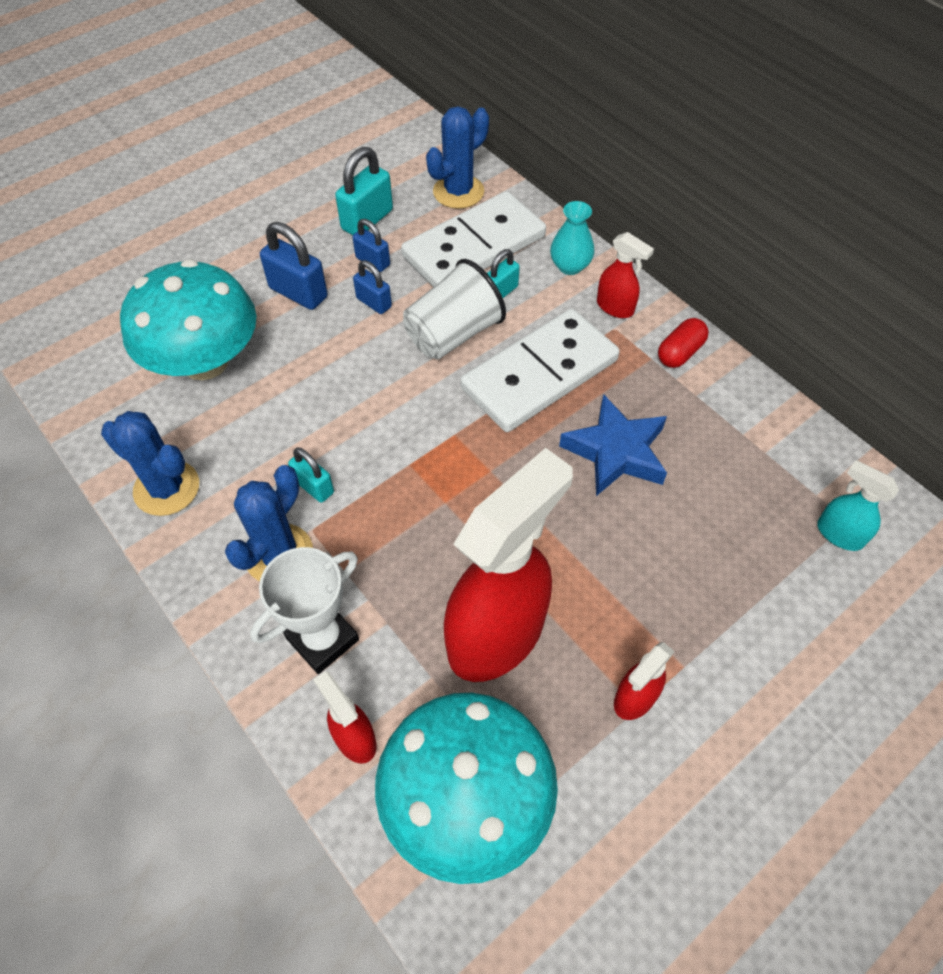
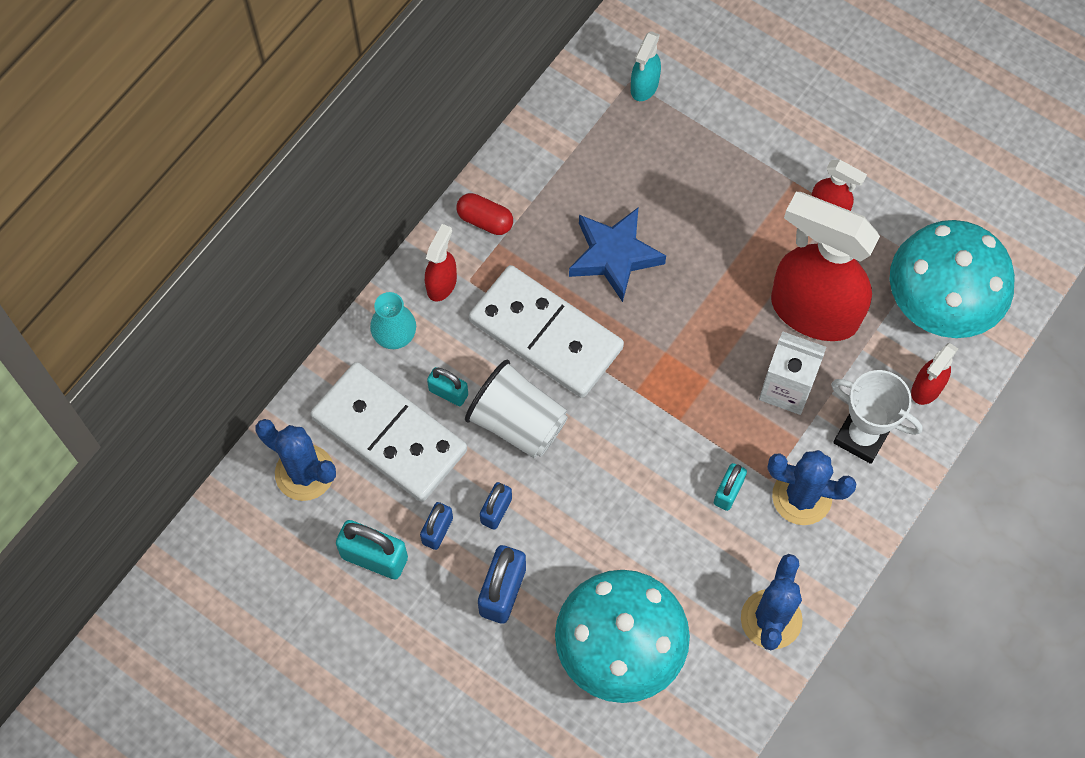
camera: 105 degrees left, 10 degrees up
none -> white carton [759,332,826,415]

